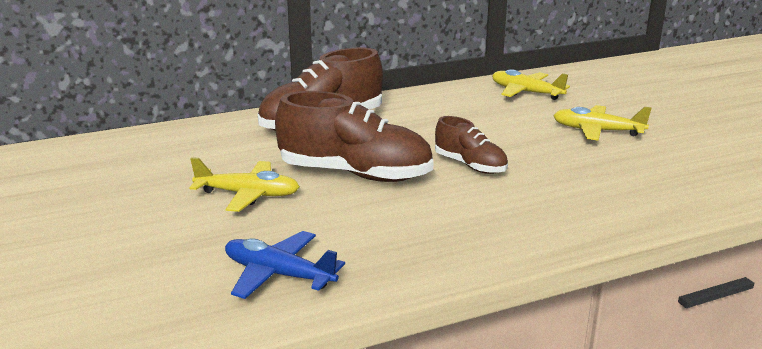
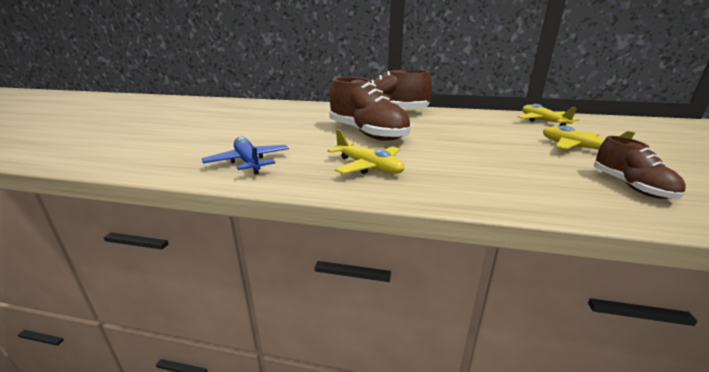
camera: 35 degrees right, 0 degrees up
yellow plane [190,157,300,212] -> yellow plane moved to [327,129,404,174]
brown shoe [435,116,508,174] -> brown shoe moved to [594,136,686,199]

